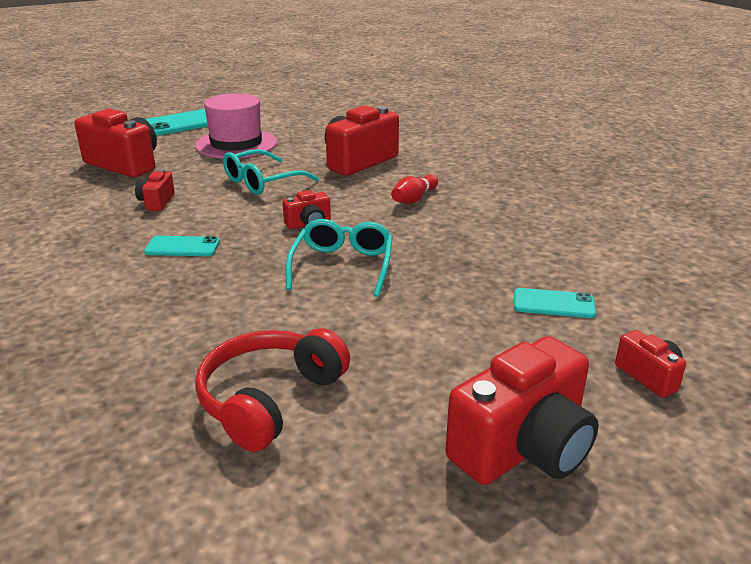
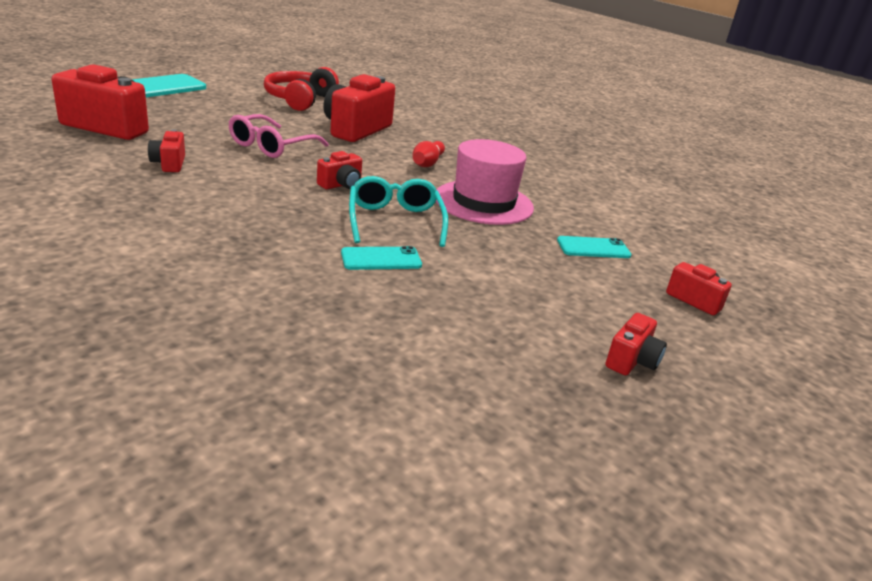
camera: 20 degrees left, 0 degrees up
turquoise phone [144,236,220,256] -> turquoise phone moved to [341,246,422,270]
pink hat [195,93,277,158] -> pink hat moved to [436,139,534,225]
red headphones [195,328,350,452] -> red headphones moved to [264,67,339,111]
turquoise glasses [223,149,319,195] -> pink glasses [229,114,329,158]
red camera [445,336,599,485] -> red camera [606,313,667,375], size x0.49

